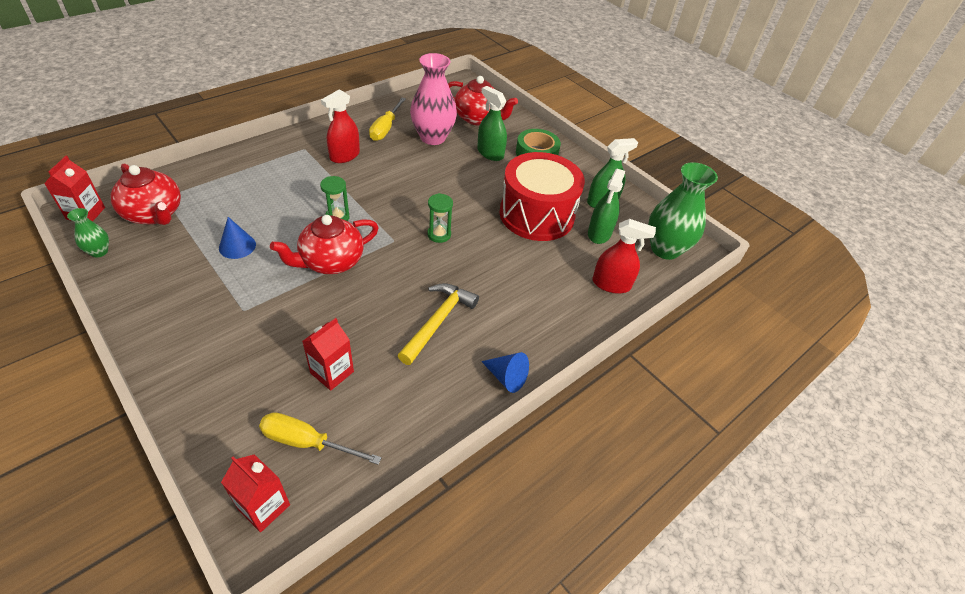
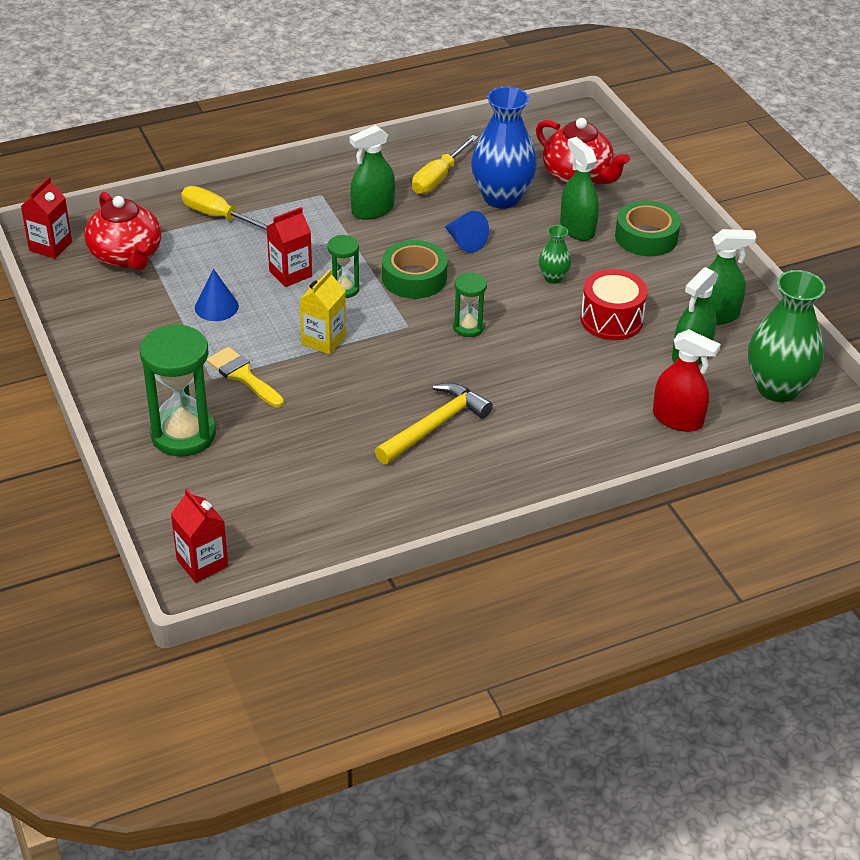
camera: 20 degrees right, 5 degrees down
green vase [67,208,109,257] -> green vase moved to [539,225,571,284]
yellow screwdriver [259,412,382,465] -> yellow screwdriver moved to [181,186,268,230]
red teapot [270,215,379,274] -> yellow carton [299,269,346,355]
red carton [302,318,354,391] -> red carton moved to [267,207,312,287]
red spray bottle [321,89,360,163] -> green spray bottle [349,125,395,220]
pink vase [410,53,457,145] -> blue vase [471,86,537,209]
blue cone [481,352,529,393] -> blue cone moved to [445,211,489,253]
red drum [500,152,585,241] -> red drum [581,269,648,340], size x0.59
none -> green hourglass [140,324,216,457]
none -> yellow brush [207,347,284,407]
none -> green tape [382,240,448,299]

